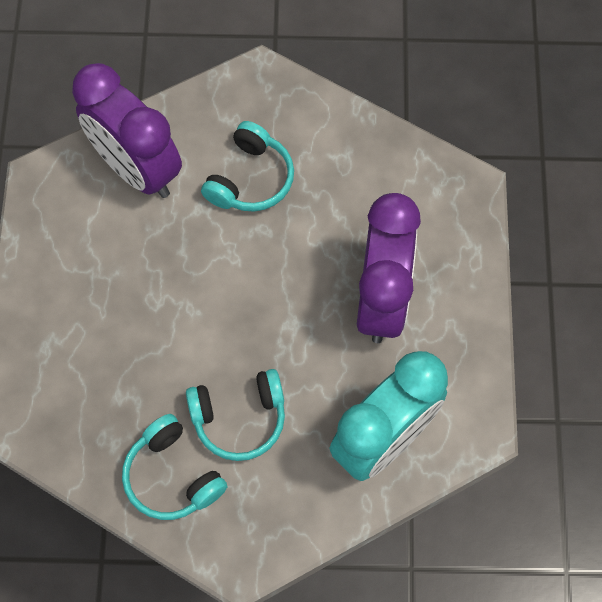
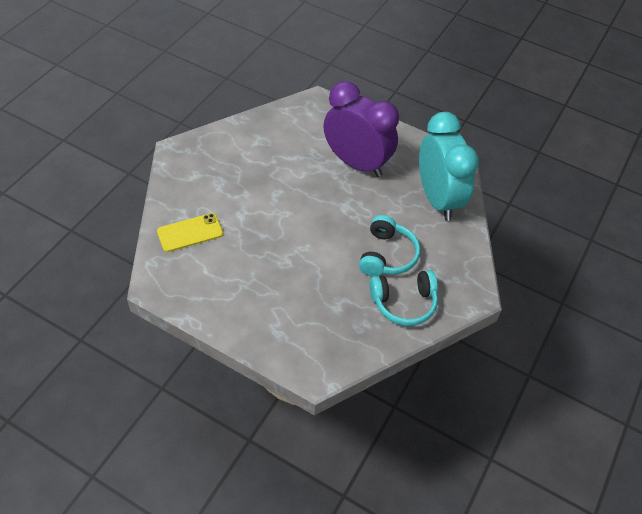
camera: 65 degrees left, 15 degrees down
purple clock [72,63,182,198] -> yellow phone [157,213,223,252]
turquoise headphones [201,121,294,212] -> none

